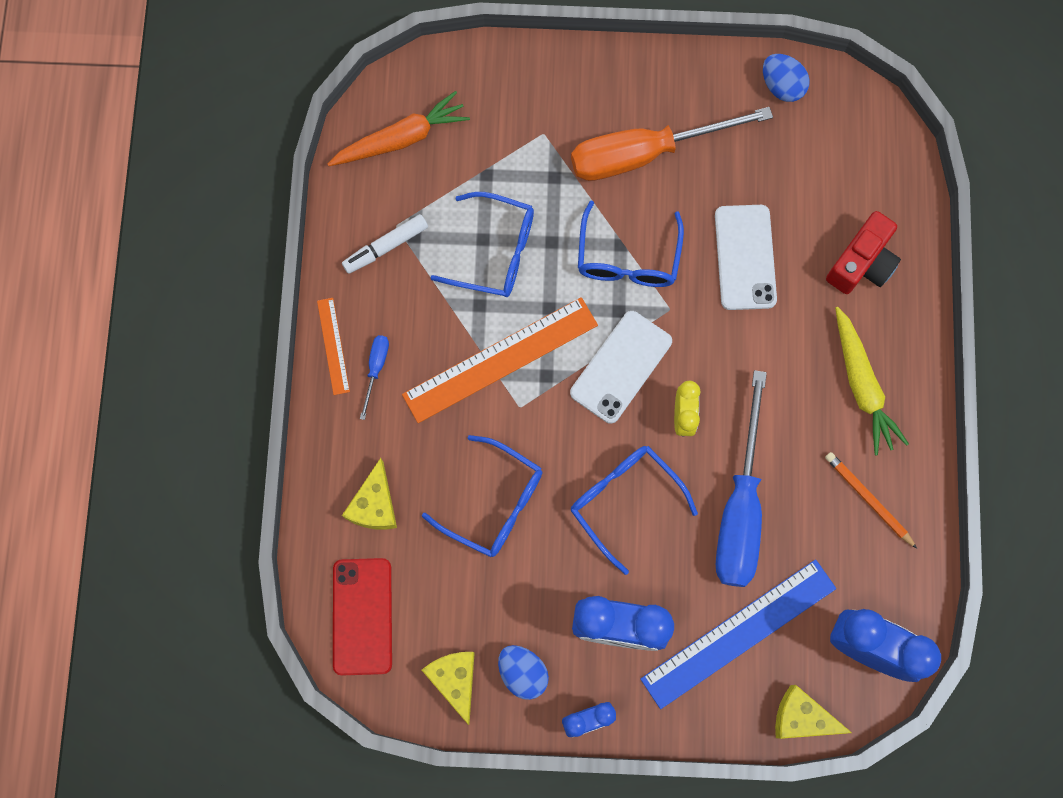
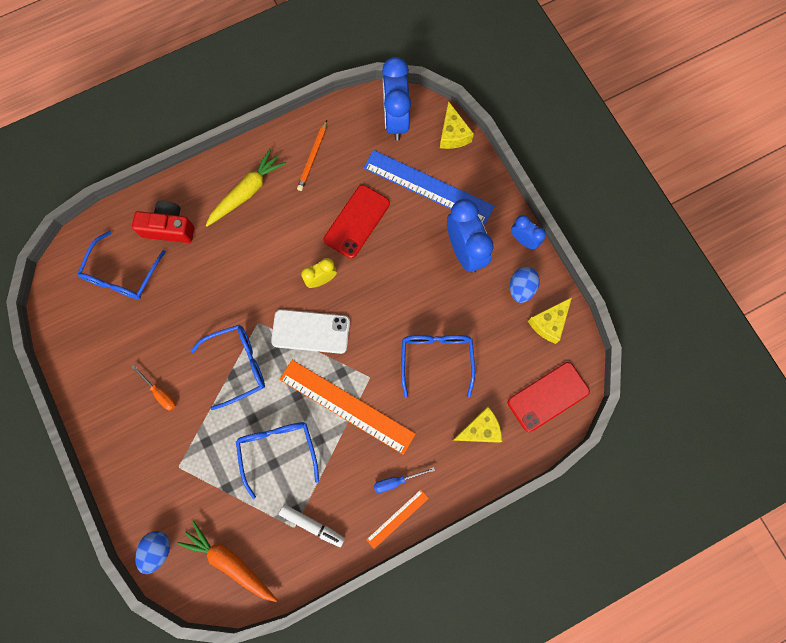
camera: 120 degrees left, 0 degrees up
orange screwdriver [571,107,773,181] -> orange screwdriver [131,365,176,411], size x0.41
blue glasses [571,446,698,575] -> blue glasses moved to [77,231,166,300]
white phone [715,205,777,310] -> none
blue screwdriver [716,370,767,587] -> red phone [324,185,390,258]
blue egg [763,54,810,102] -> blue egg moved to [135,531,170,574]

